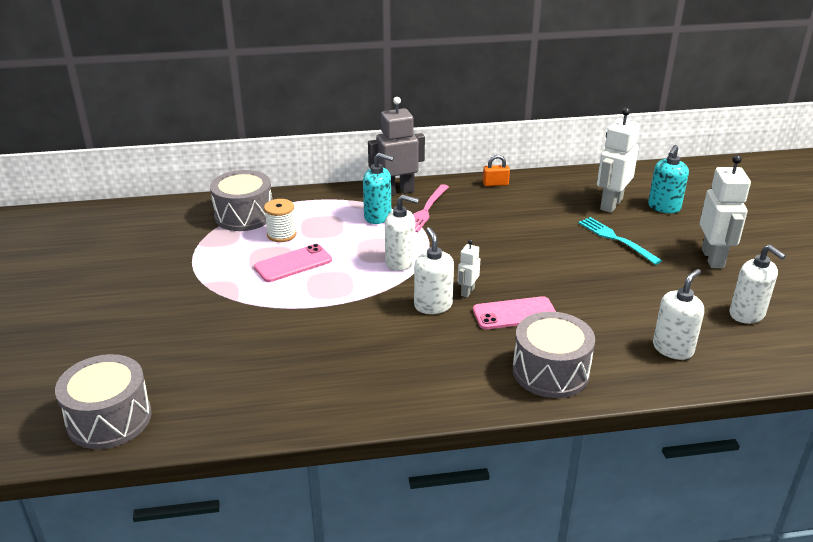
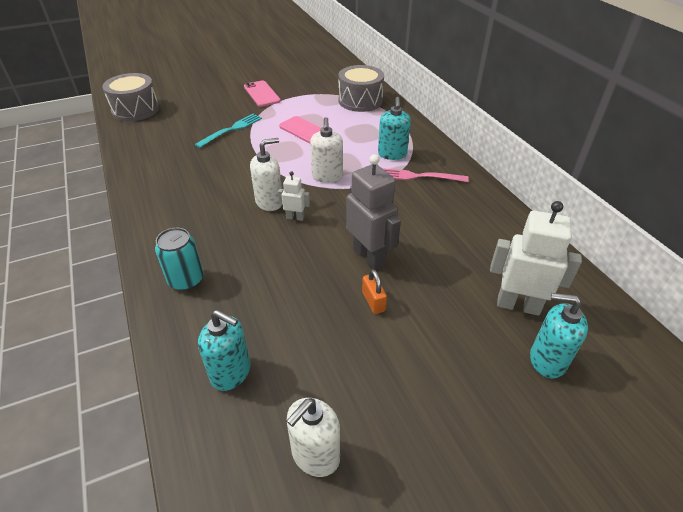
camera: 75 degrees right, 10 degrees up
white spool [264,199,296,242] -> none
grey robot [368,97,425,196] -> grey robot moved to [346,154,401,270]
pink phone [473,296,556,329] -> pink phone moved to [244,80,281,107]
orange padlock [483,155,510,186] -> orange padlock moved to [362,269,387,314]
grey drum [513,312,595,398] -> turquoise can [155,228,204,291]
turquoise fork [578,217,662,265] -> turquoise fork moved to [195,114,262,148]
white soap dispenser [653,269,704,360] -> turquoise soap dispenser [198,310,251,391]
white robot [700,155,751,268] -> none

